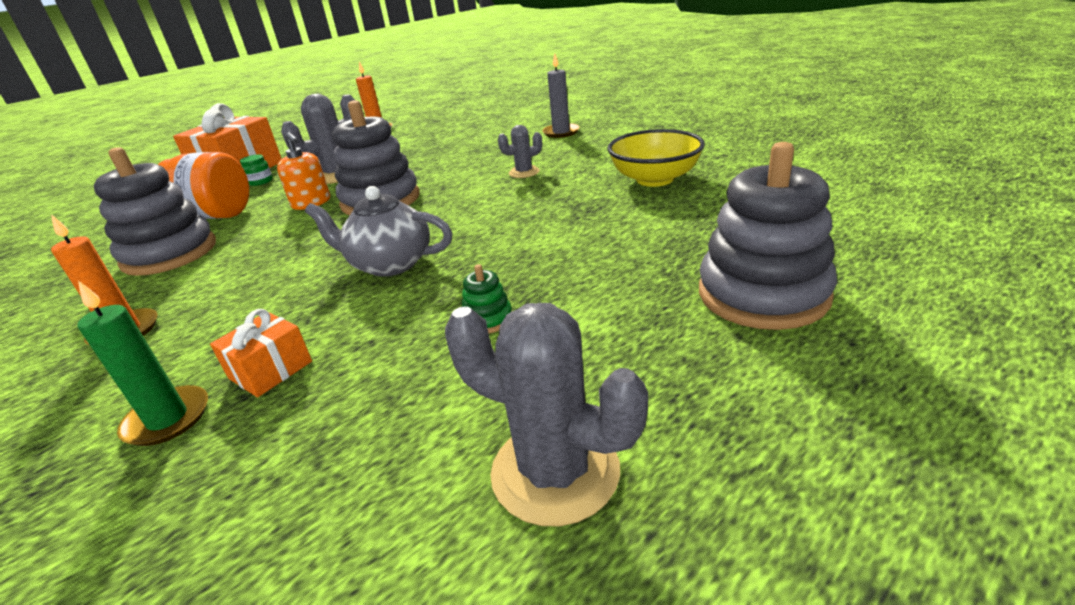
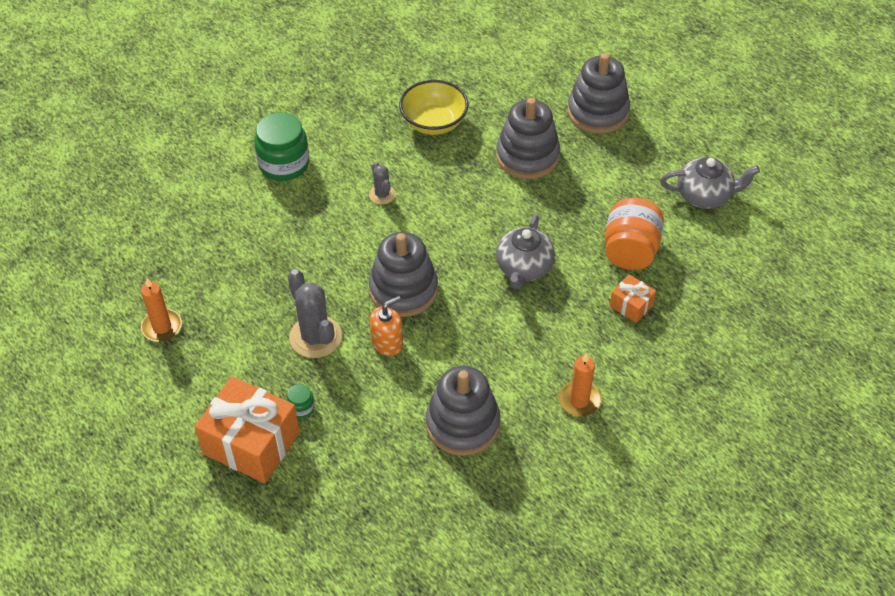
camera: 90 degrees left, 20 degrees up
green candle [77,281,208,446] -> none
orange jar [158,152,249,219] -> orange jar moved to [604,198,664,270]
grey cactus [445,303,648,526] -> grey teapot [660,157,760,209]
green stacking toy [462,264,512,334] -> none
grey candle [542,54,580,138] -> green jar [254,112,309,181]
none -> grey stacking toy [496,98,560,179]

